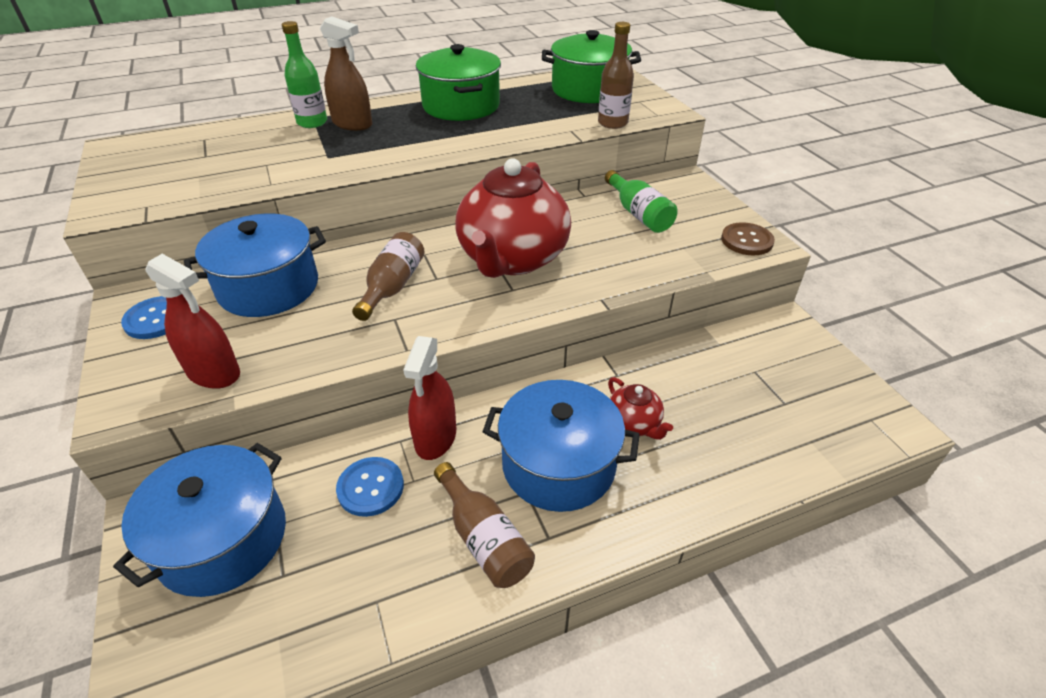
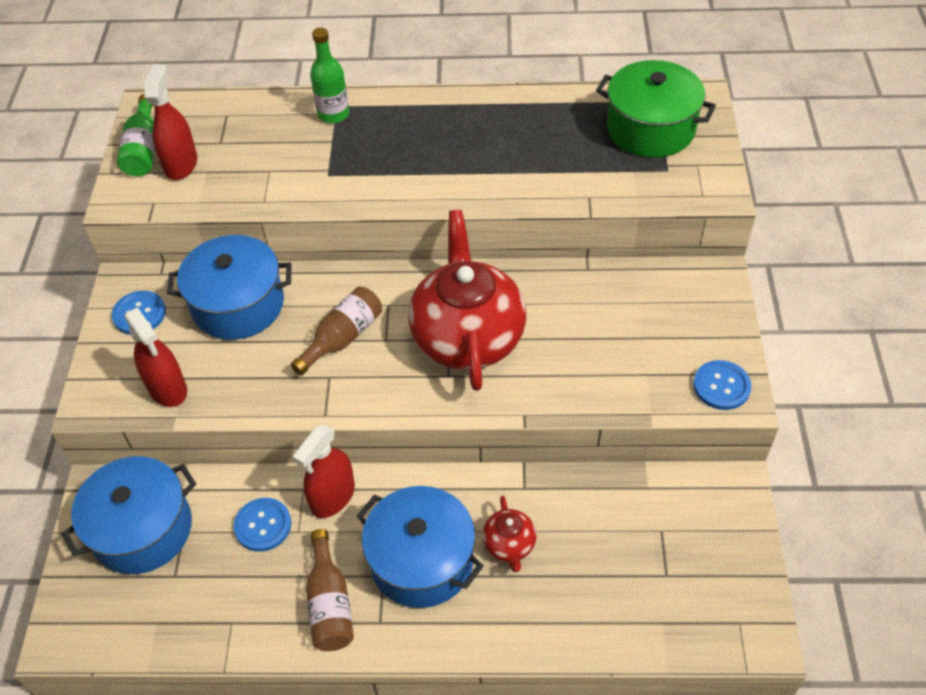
camera: 25 degrees right, 10 degrees up
brown spray bottle [320,16,372,131] -> none
green pot [416,44,501,121] -> none
red teapot [455,158,571,278] -> red teapot turned 135 degrees clockwise [408,210,526,391]
brown bottle [598,22,634,129] -> none
green bottle [605,170,678,233] -> green bottle moved to [117,94,155,176]
brown button [721,222,775,255] -> blue button [693,360,751,410]
none -> red spray bottle [144,64,197,180]

